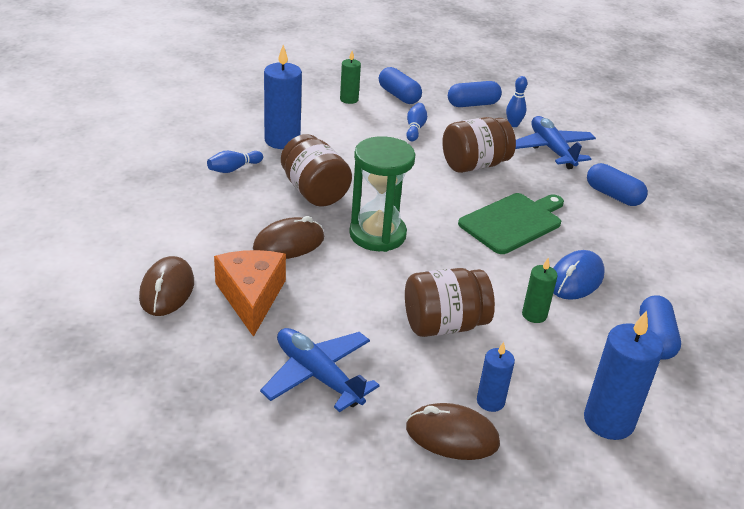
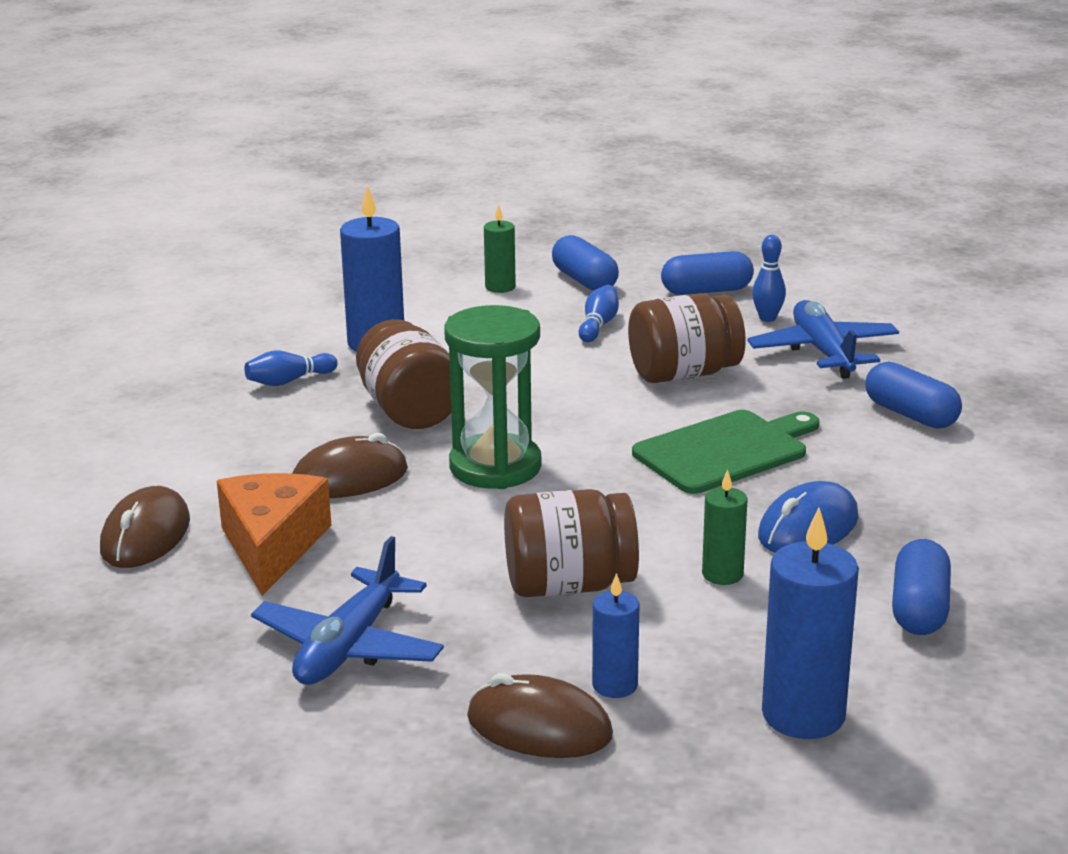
camera: 10 degrees right, 10 degrees down
blue plane [260,328,380,412] -> blue plane turned 120 degrees counterclockwise [251,536,444,685]

